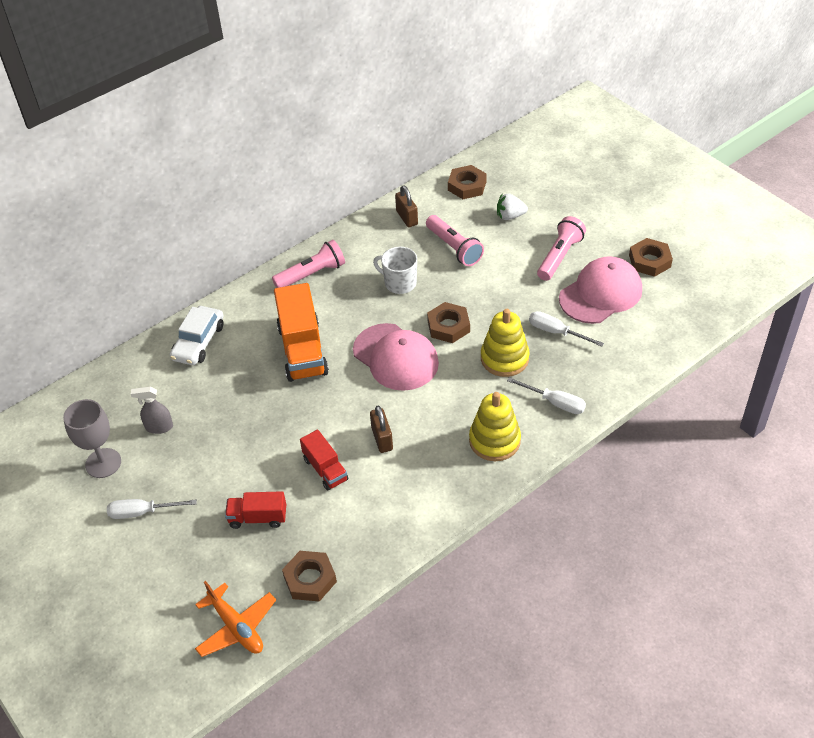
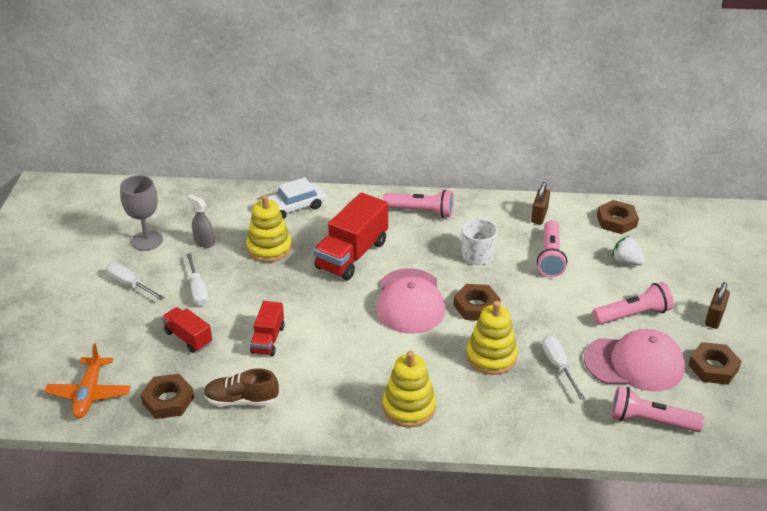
camera: 40 degrees right, 10 degrees down
orange truck [274,283,329,382] -> red truck [314,193,388,280]
brown padlock [370,406,393,453] -> brown padlock moved to [705,282,730,329]
white screwdriver [507,377,586,414] -> white screwdriver moved to [186,253,209,306]
none -> brown shoe [204,368,279,406]
none -> yellow stacking toy [246,195,292,262]
none -> pink flashlight [611,386,704,432]

